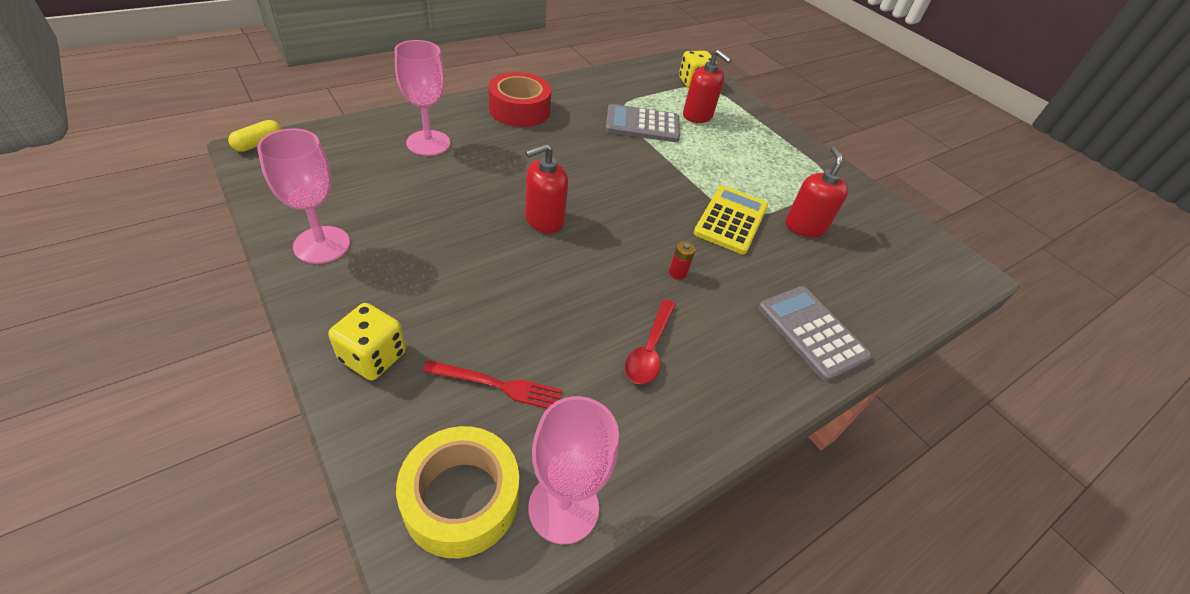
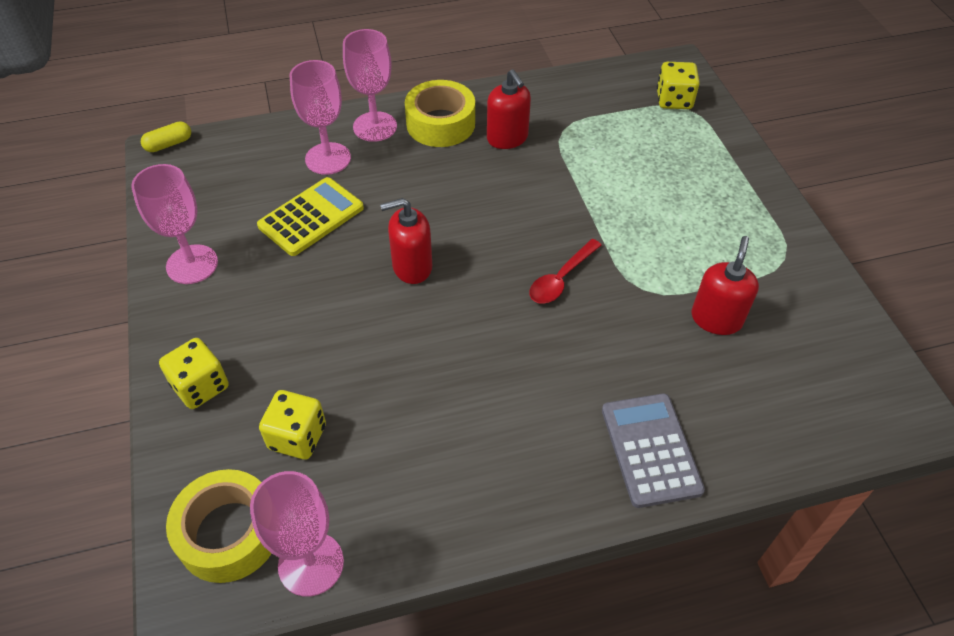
camera: 25 degrees right, 5 degrees up
red fork [422,360,563,409] -> yellow dice [259,390,326,460]
red tape [488,72,551,127] -> yellow tape [405,80,475,147]
grey calculator [605,104,680,142] -> none
red spoon [625,299,676,384] -> red spoon moved to [529,239,602,304]
red battery [669,241,696,280] -> none
red soap dispenser [683,50,732,123] -> red soap dispenser moved to [487,69,531,149]
yellow calculator [694,185,768,255] -> yellow calculator moved to [257,177,364,256]
none -> pink goblet [343,29,397,142]

